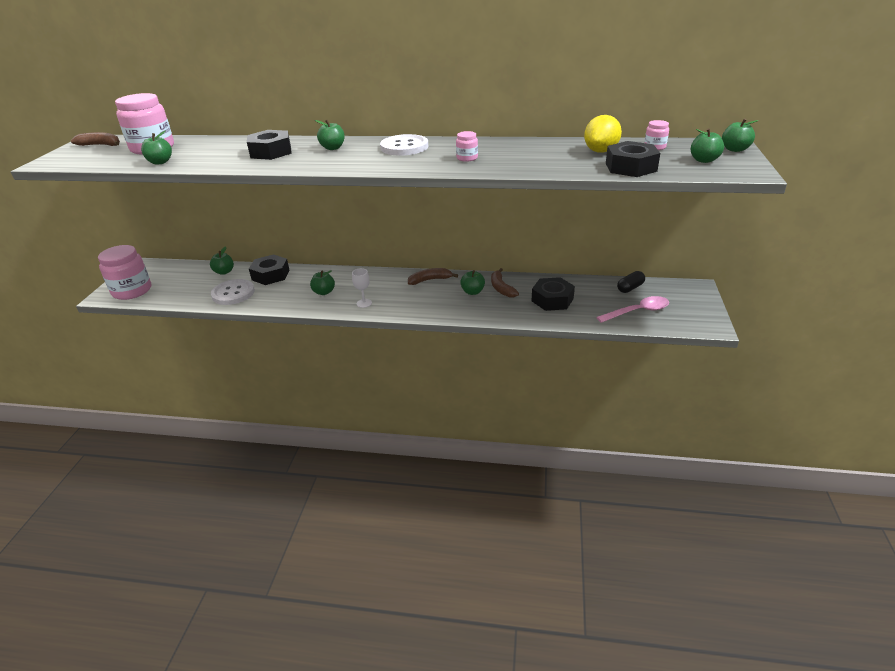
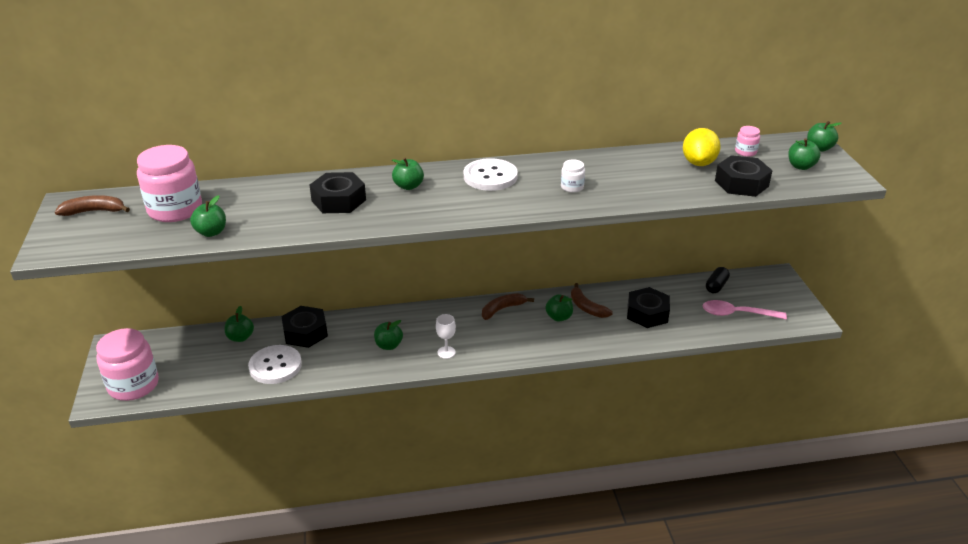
camera: 20 degrees left, 0 degrees up
pink jar [456,131,478,162] -> white jar [561,159,585,193]
pink spoon [596,296,669,323] -> pink spoon turned 135 degrees counterclockwise [703,300,787,319]

